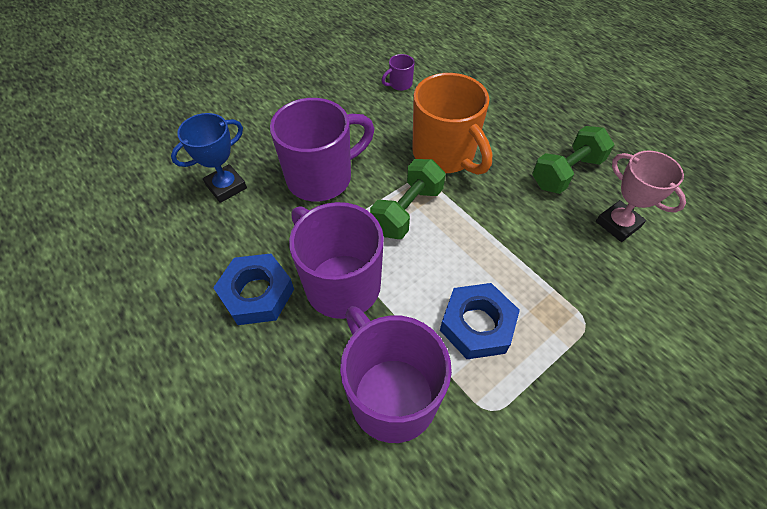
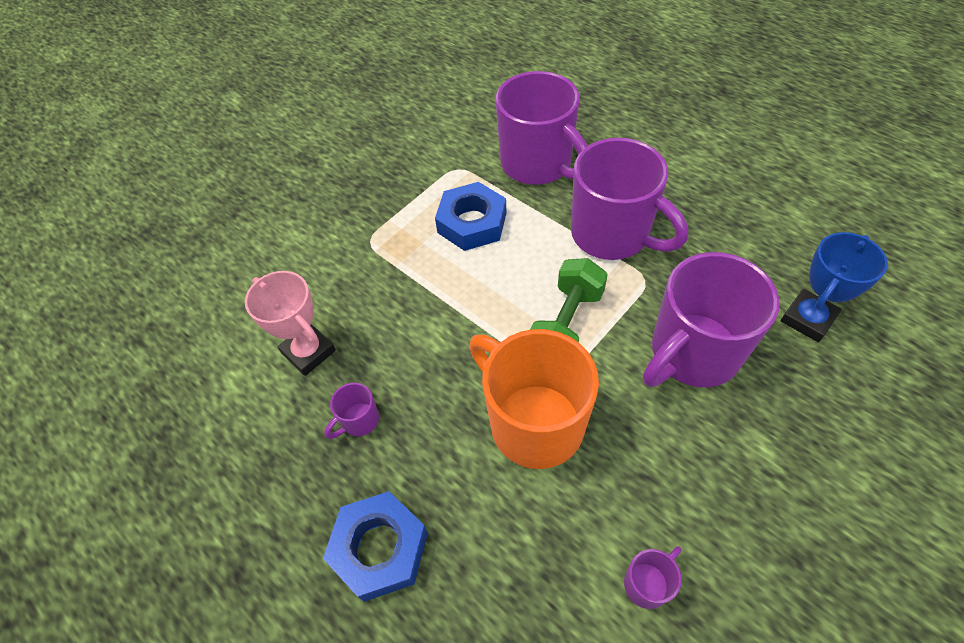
camera: 175 degrees right, 0 degrees up
blue nut [213,253,294,325] -> blue nut moved to [323,491,428,602]
green dumbbell [532,126,614,194] -> purple mug [324,383,379,439]

